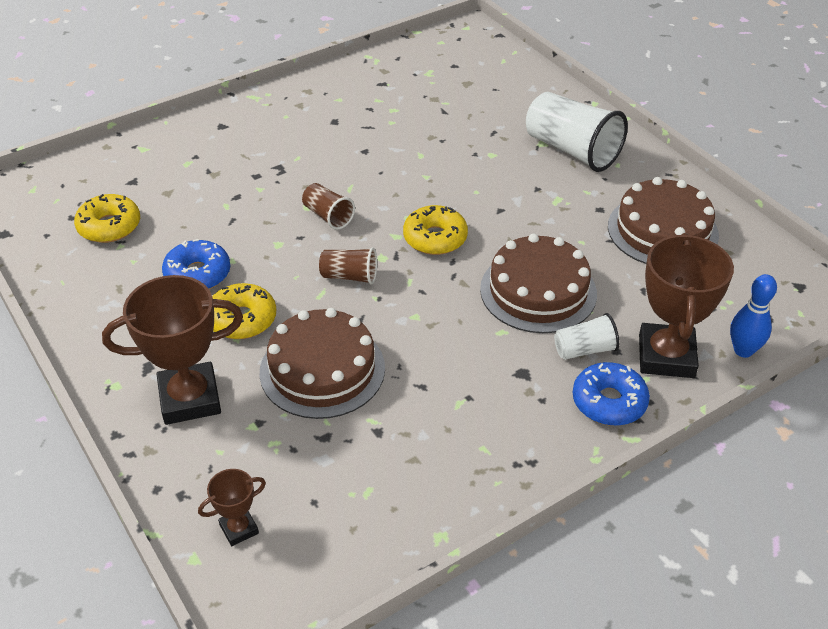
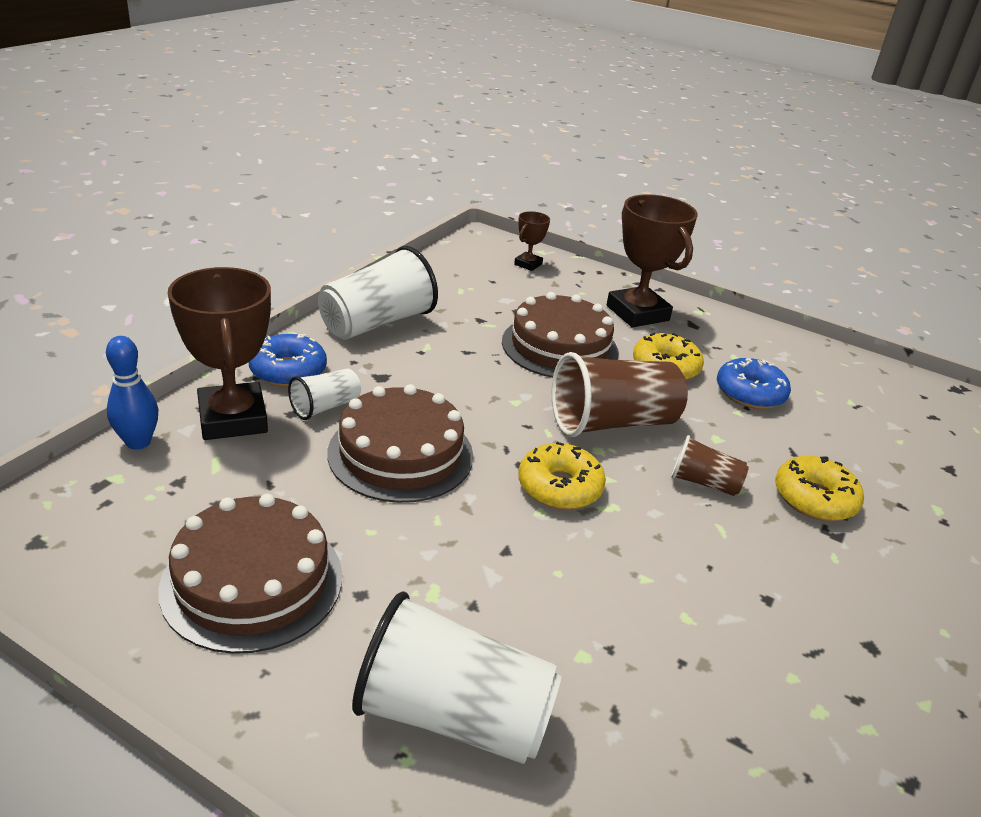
camera: 150 degrees right, 10 degrees down
yellow donut [74,194,140,243] -> yellow donut moved to [775,456,864,521]
brown trophy [102,275,243,425] -> brown trophy turned 75 degrees counterclockwise [607,194,698,327]
brown cup [319,247,377,284] -> brown cup [552,352,688,437], size x1.92
none -> white cup [318,246,438,340]

